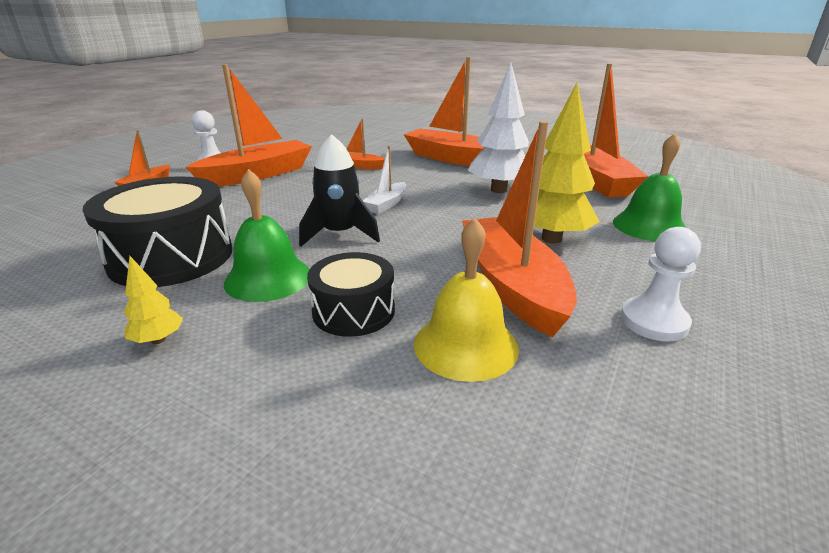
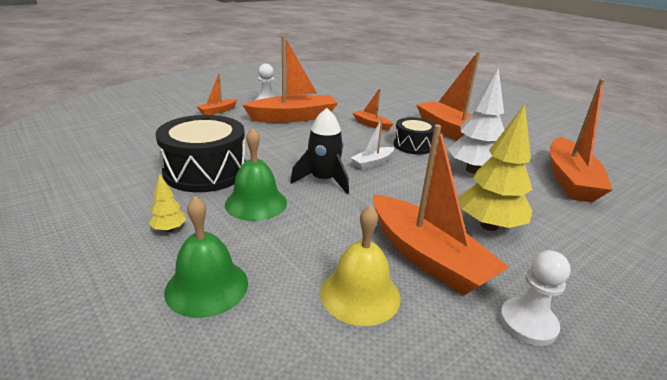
camera: 20 degrees right, 0 degrees up
black drum [307,252,395,337] -> black drum moved to [394,117,436,155]
orange boat [462,121,577,337] -> orange boat turned 135 degrees clockwise [373,124,509,296]
green bell [613,133,686,241] -> green bell moved to [164,196,248,318]

